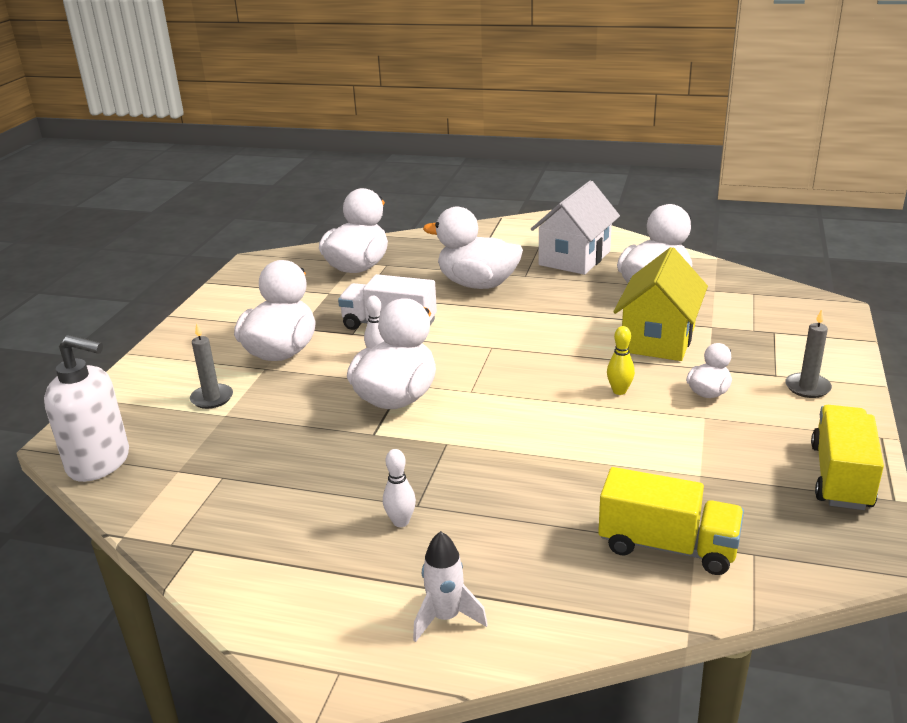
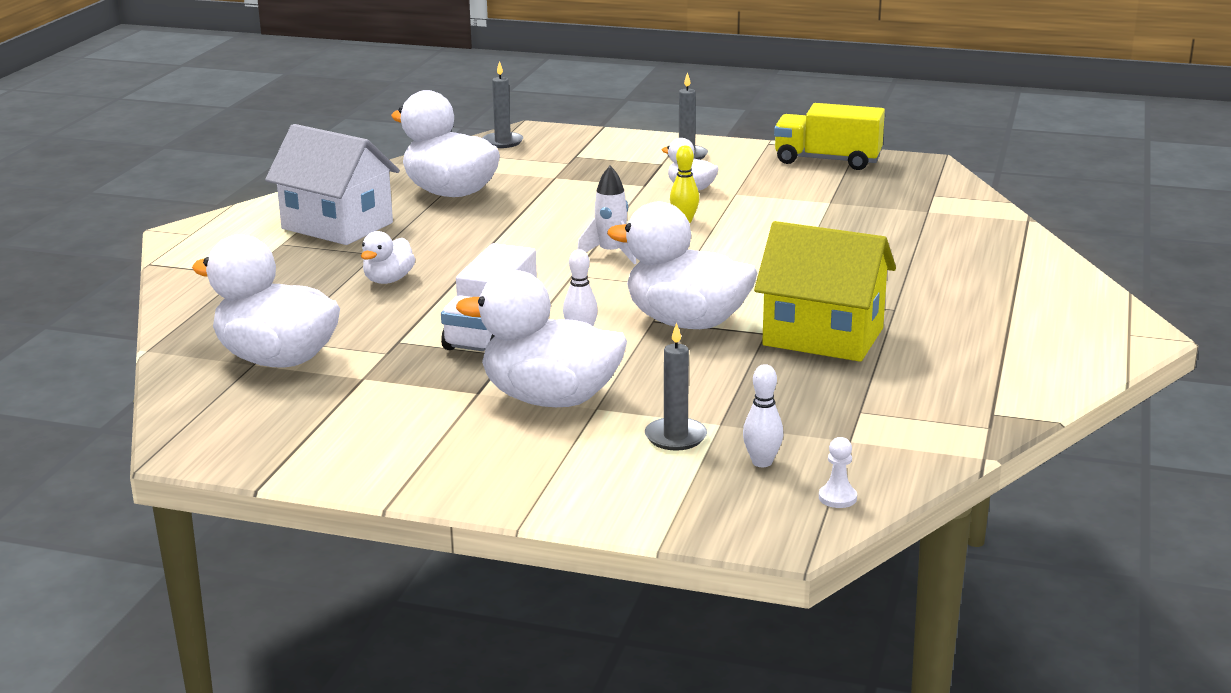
camera: 90 degrees left, 5 degrees down
white soap dispenser [44,335,129,482] -> white pawn [819,437,857,508]
white bowling pin [383,449,416,527] -> white bowling pin moved to [743,364,783,467]
white rocket [413,531,488,642] -> white rocket moved to [577,166,636,264]
white duck [423,207,523,289] -> white duck [361,231,415,284], size x0.50
yellow truck [598,467,744,575] -> none
yellow house [613,247,708,361] -> yellow house moved to [754,221,896,362]
none -> grey candle [483,61,523,148]

